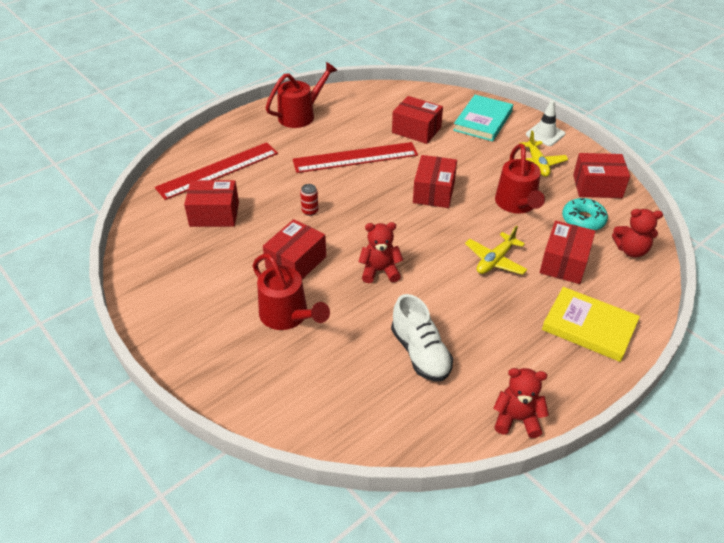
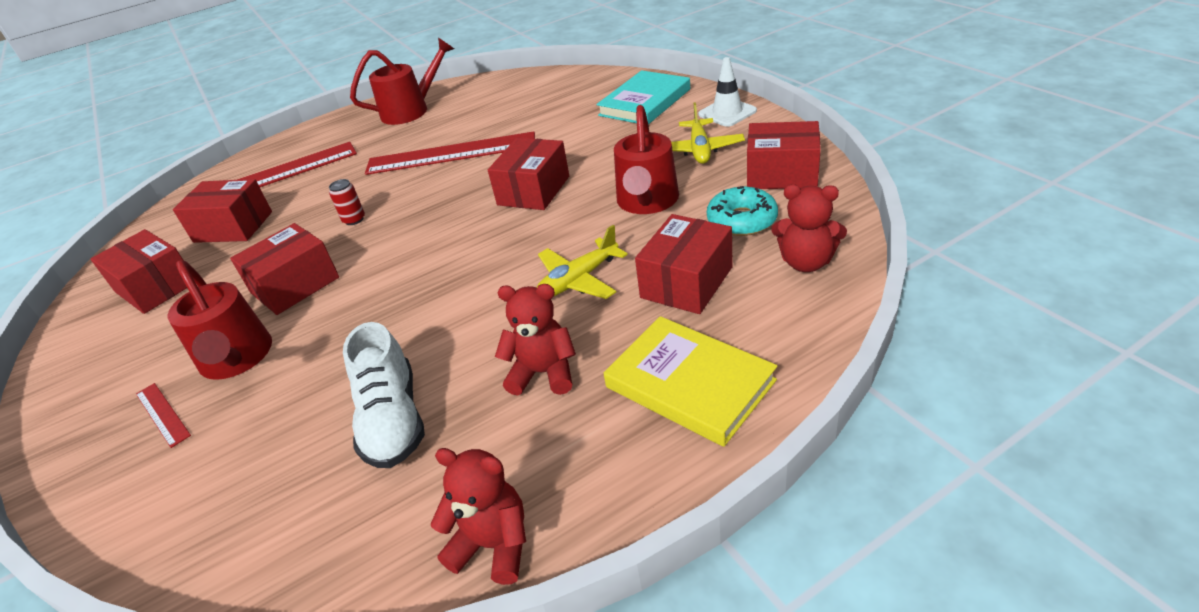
camera: 15 degrees right, 5 degrees down
red teddy bear [359,222,403,283] -> red teddy bear moved to [495,284,576,396]
red box [392,96,443,144] -> red box moved to [91,229,187,314]
none -> red ruler [136,383,191,448]

